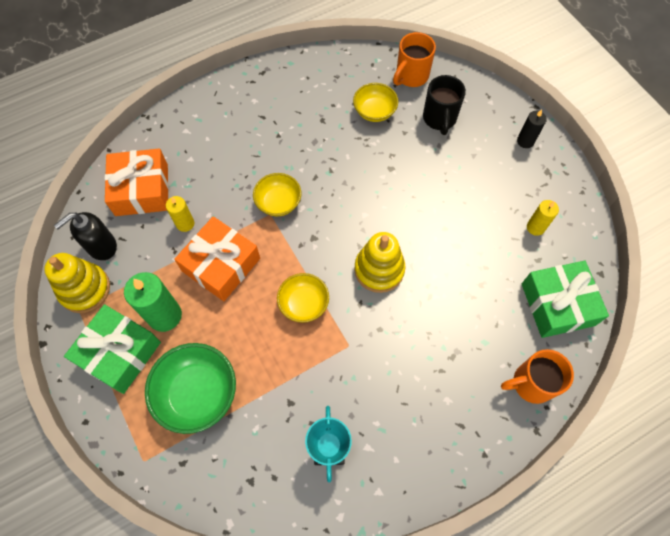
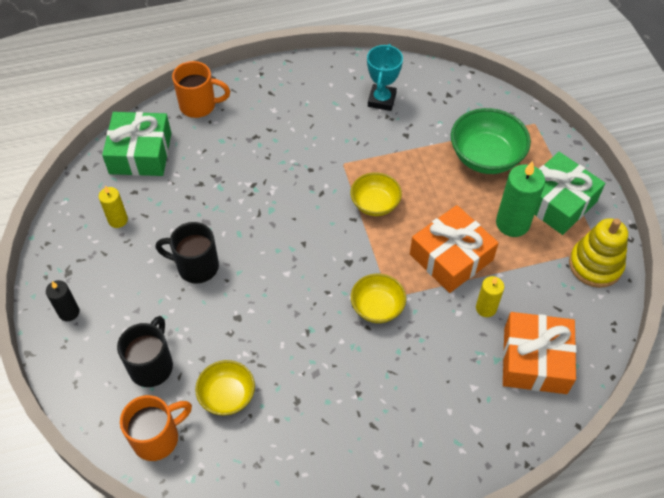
camera: 165 degrees left, 10 degrees down
black soap dispenser [54,212,117,260] -> none
yellow stacking toy [354,232,406,293] -> none
none -> black mug [155,222,219,284]

